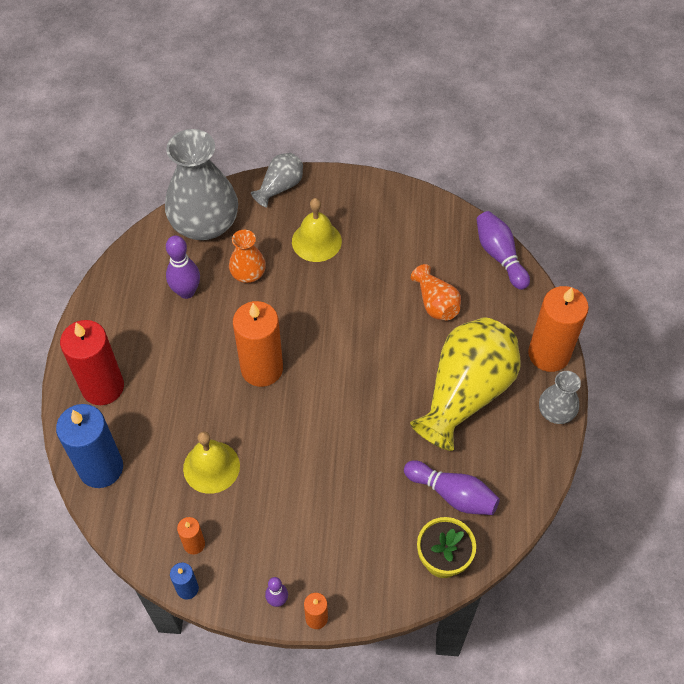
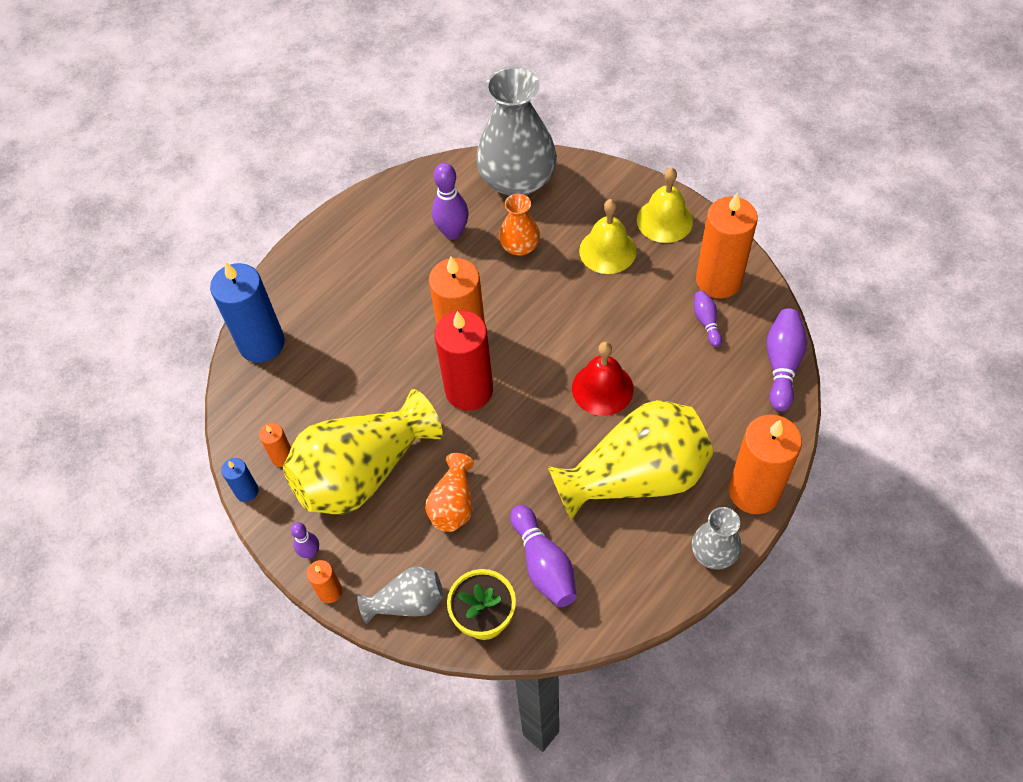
camera: 40 degrees right, 0 degrees up
red candle [60,320,124,405] -> red candle moved to [435,311,493,411]
yellow bell [183,431,240,494] -> yellow bell moved to [637,168,693,243]
grey vase [251,153,303,207] -> grey vase moved to [357,566,444,624]
orange vase [411,264,461,321] -> orange vase moved to [425,453,474,532]
none -> yellow vase [283,389,443,514]
none -> red bell [572,342,634,416]
none -> purple bowling pin [694,291,722,347]
none -> orange candle [696,192,758,299]

